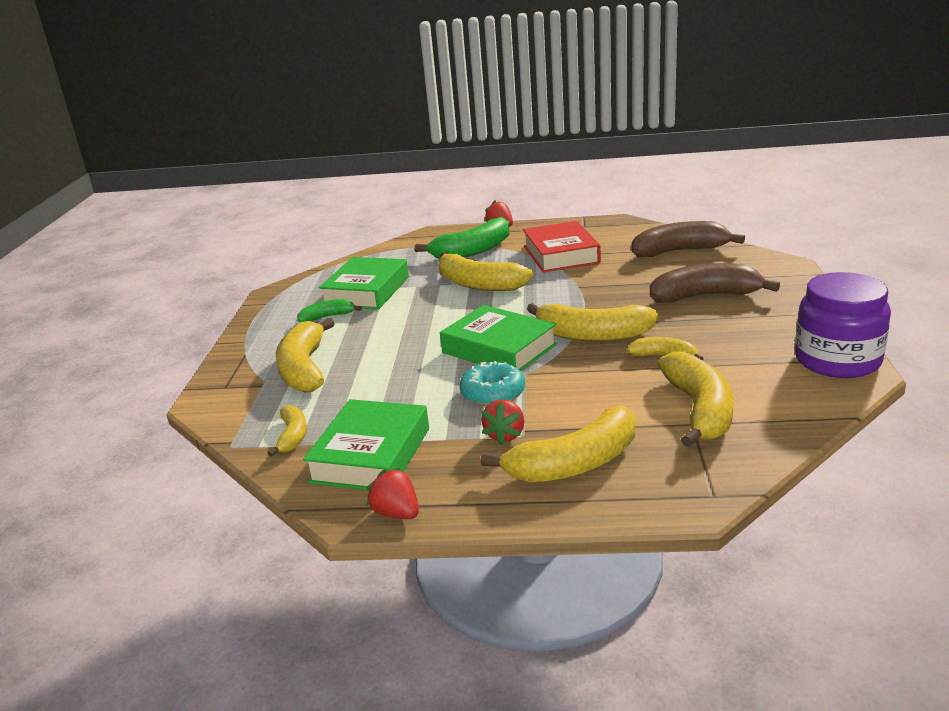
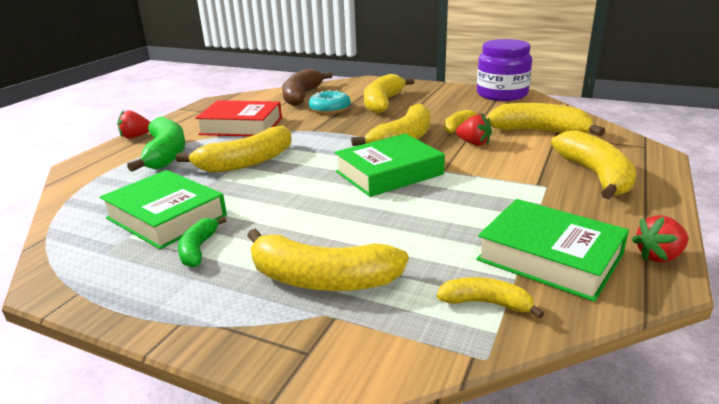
camera: 70 degrees left, 0 degrees up
turquoise donut [460,361,525,406] -> turquoise donut moved to [309,90,351,114]
red strawberry [481,399,525,445] -> red strawberry moved to [456,115,492,146]
brown banana [650,263,780,303] -> yellow banana [364,74,415,114]

